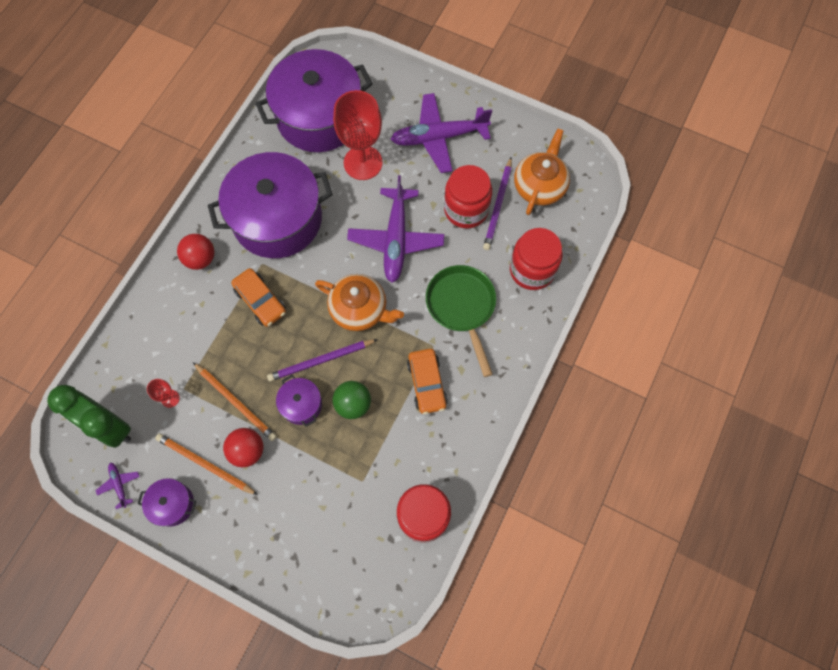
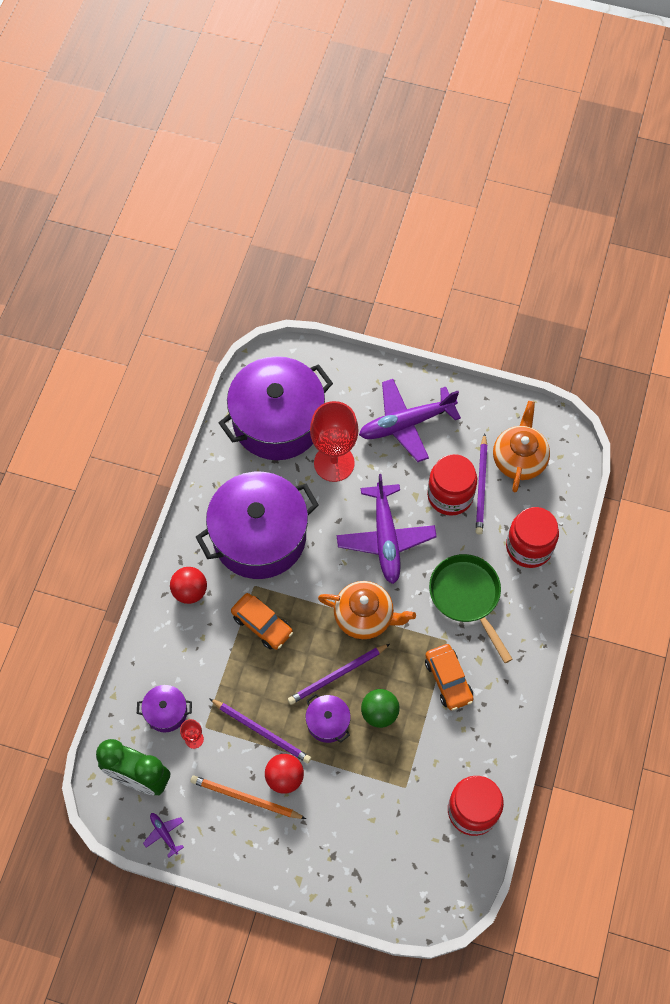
camera: 10 degrees left, 5 degrees down
purple pot [137,478,196,527] -> purple pot moved to [137,685,192,733]
orange pencil [193,362,277,441] -> purple pencil [209,698,311,763]

